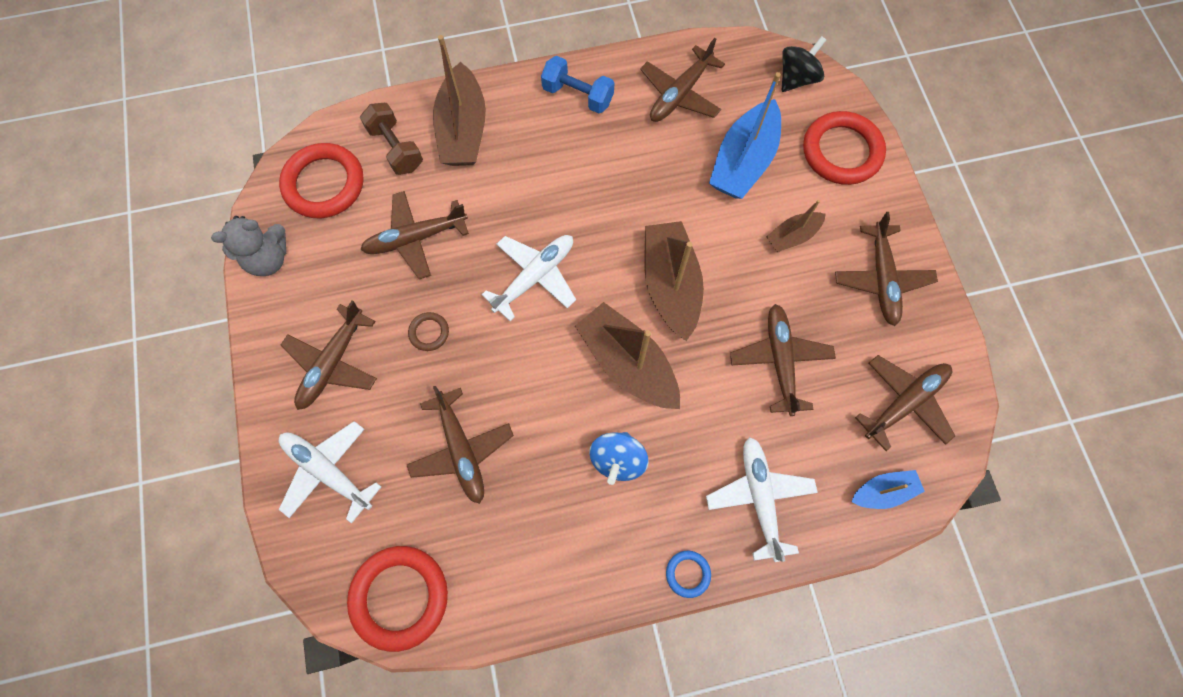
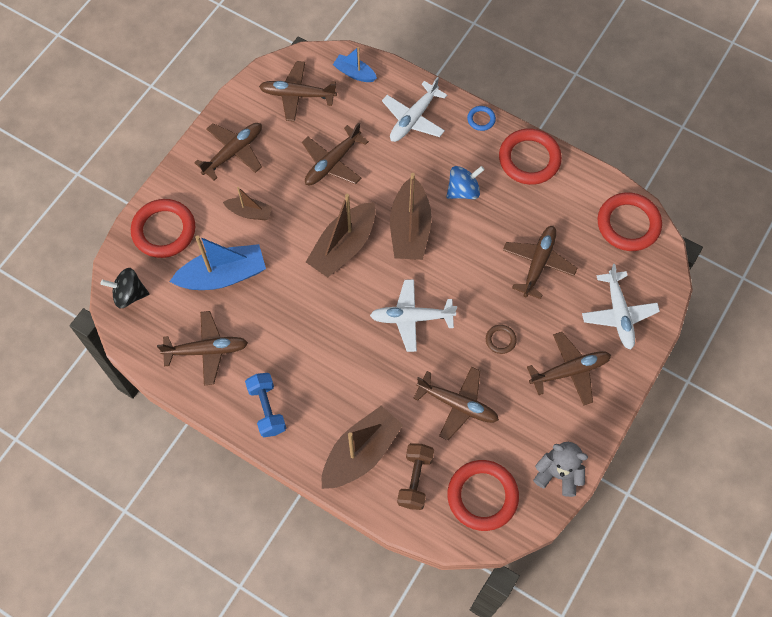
camera: 135 degrees left, 5 degrees down
none -> red ring [499,129,562,185]

